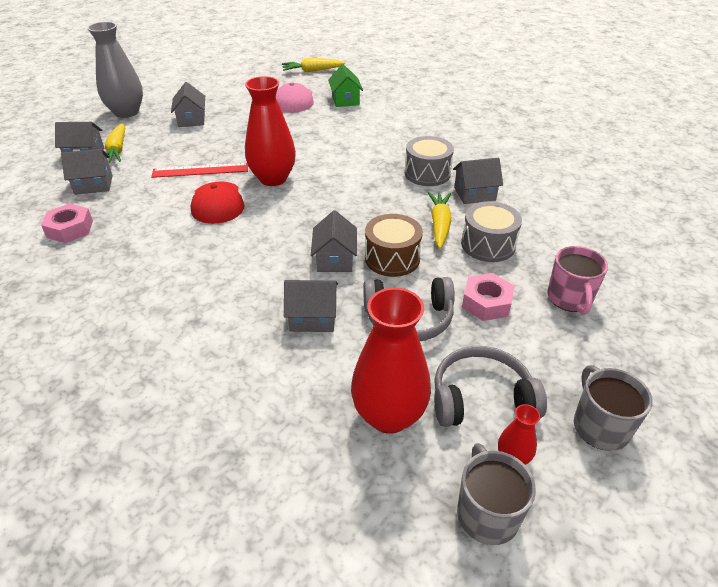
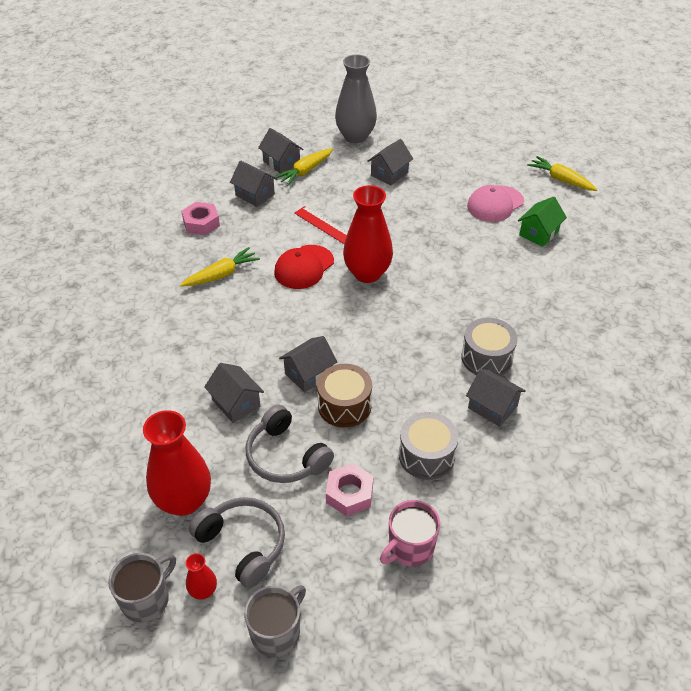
camera: 50 degrees right, 5 degrees up
yellow carrot [428,192,451,249] -> yellow carrot moved to [180,247,260,287]

